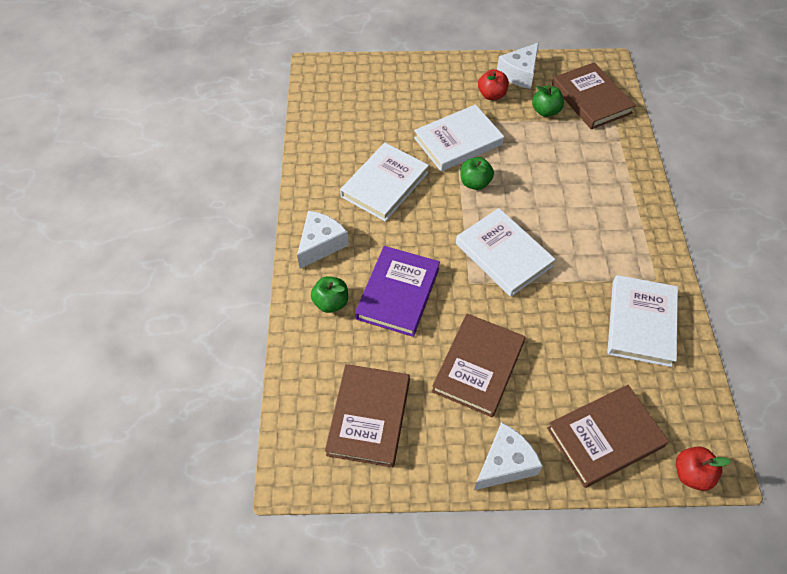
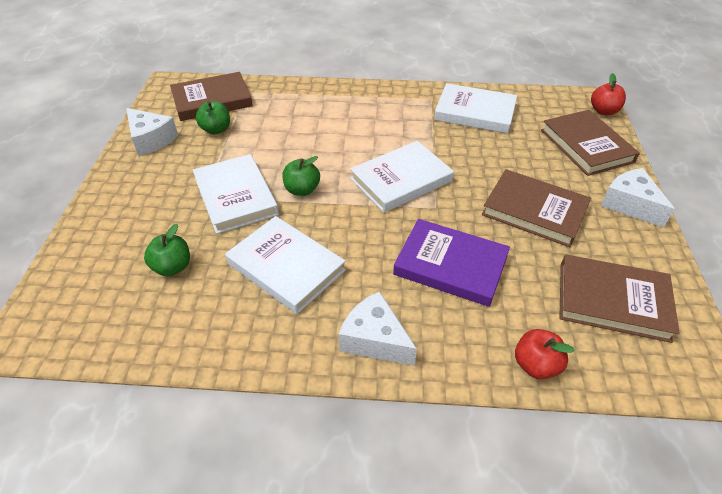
camera: 85 degrees left, 10 degrees down
green apple [311,276,348,313] -> green apple moved to [144,224,190,276]
red apple [478,69,509,100] -> red apple moved to [515,329,575,380]

